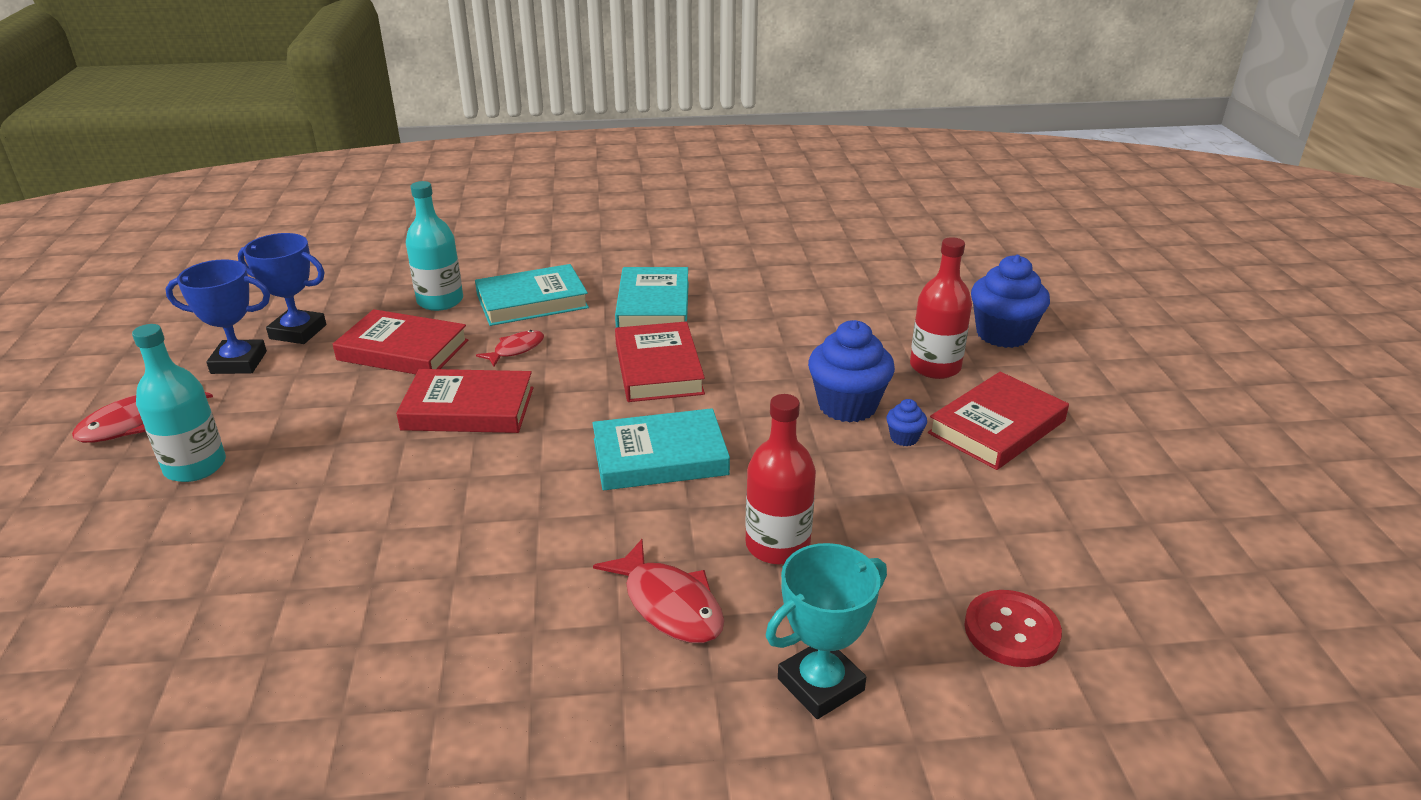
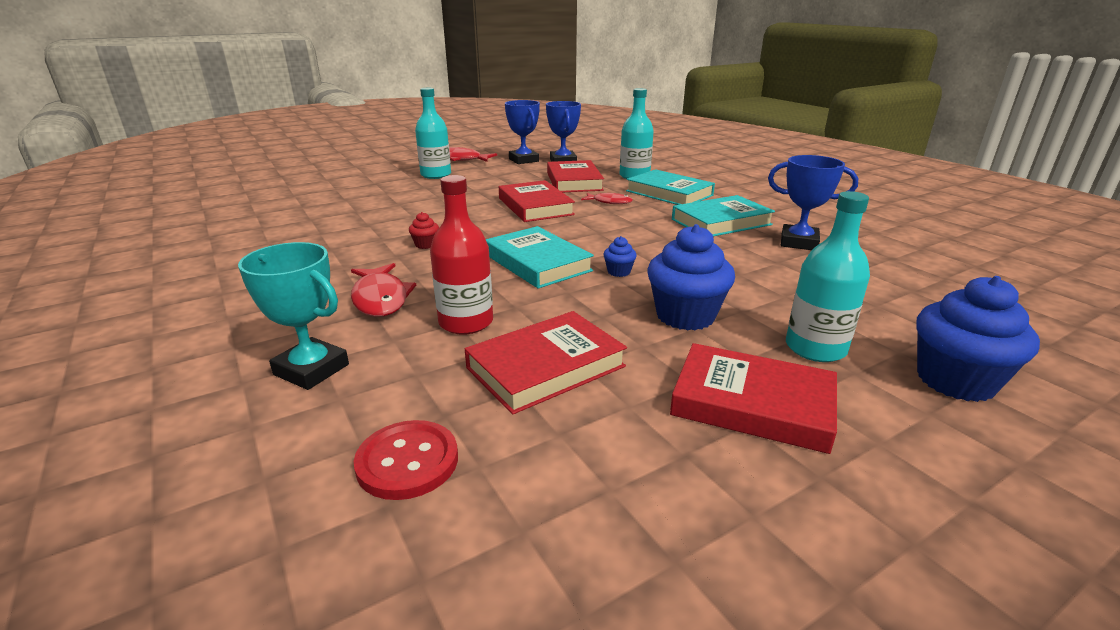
camera: 65 degrees right, 5 degrees down
red fish [593,539,724,643] -> red fish turned 45 degrees counterclockwise [351,263,416,317]
red book [615,321,705,402] -> red book moved to [465,311,627,414]
blue cupcake [886,399,927,446] -> blue cupcake moved to [603,236,637,277]
red bottle [910,237,972,379] -> turquoise bottle [786,191,870,362]
none -> red cupcake [409,212,439,249]
none -> blue trophy [768,155,858,250]

